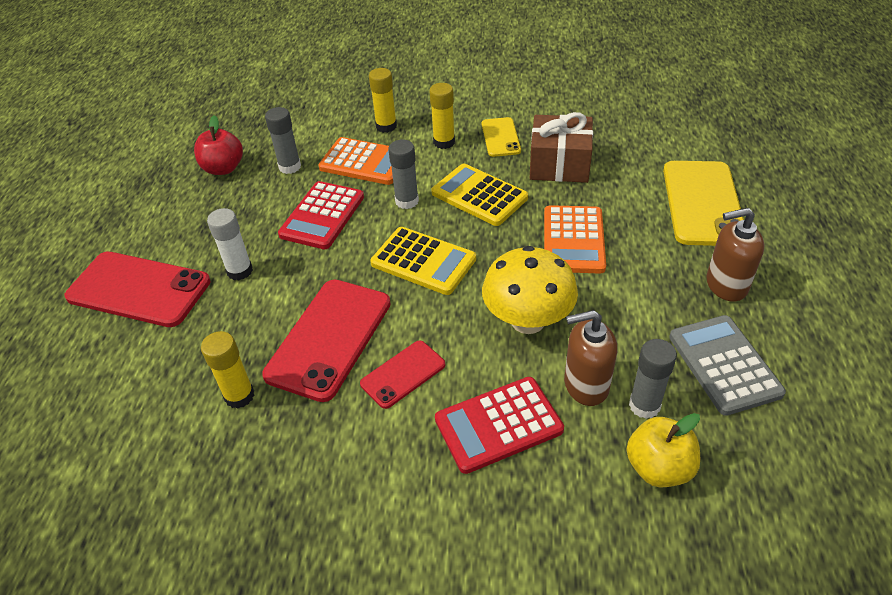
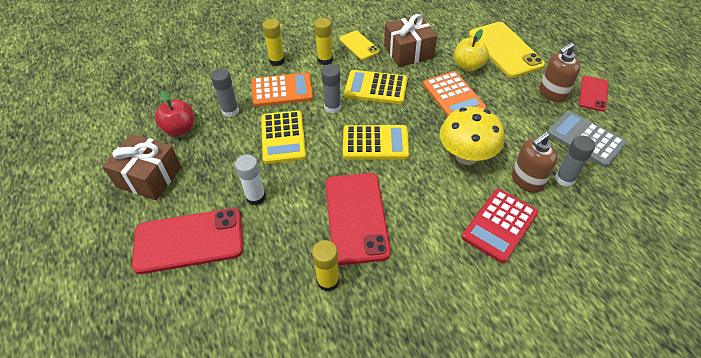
camera: 30 degrees left, 5 degrees up
red calculator [278,181,364,249] -> yellow calculator [261,110,306,164]
red phone [360,341,445,409] -> red phone moved to [579,76,608,111]
yellow apple [626,413,700,487] -> yellow apple moved to [454,29,489,72]
none -> brown gift [103,134,181,200]

